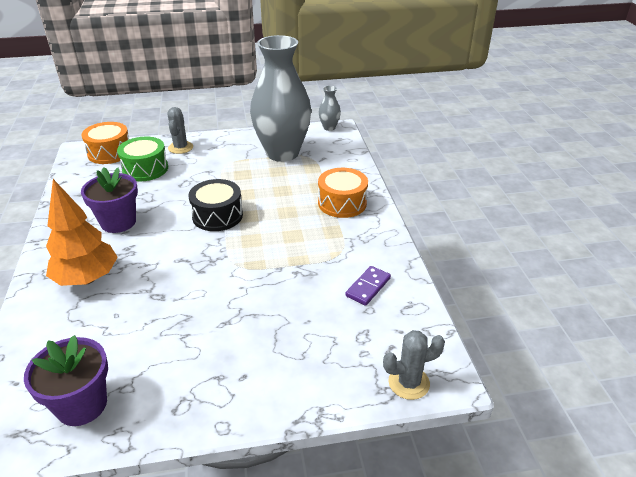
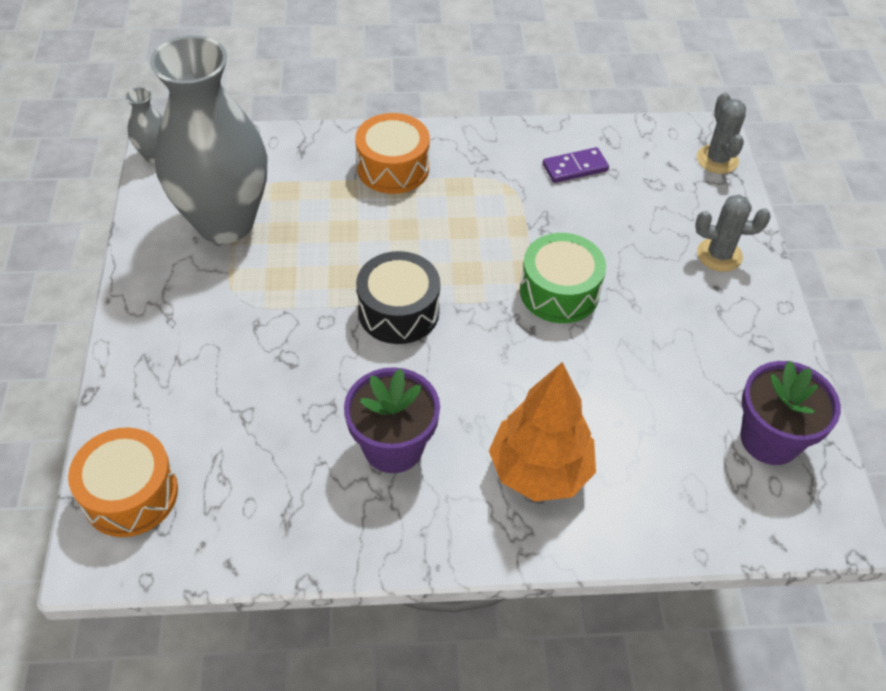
camera: 85 degrees left, 15 degrees up
green drum [117,137,168,181] -> green drum moved to [520,233,606,323]
grey cactus [167,107,193,154] -> grey cactus moved to [695,195,771,272]
purple domino [345,266,391,306] -> purple domino turned 60 degrees counterclockwise [543,147,609,183]

